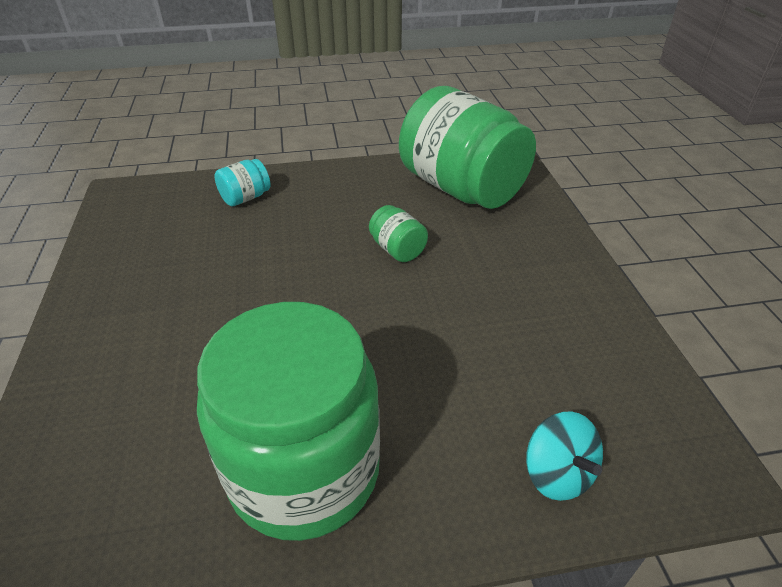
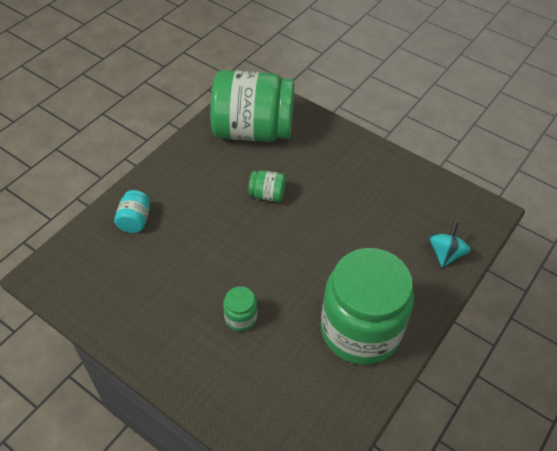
camera: 45 degrees left, 10 degrees up
turquoise spinning top [526,411,603,501] -> turquoise spinning top turned 90 degrees counterclockwise [428,222,471,268]
none -> green jar [223,286,257,332]

